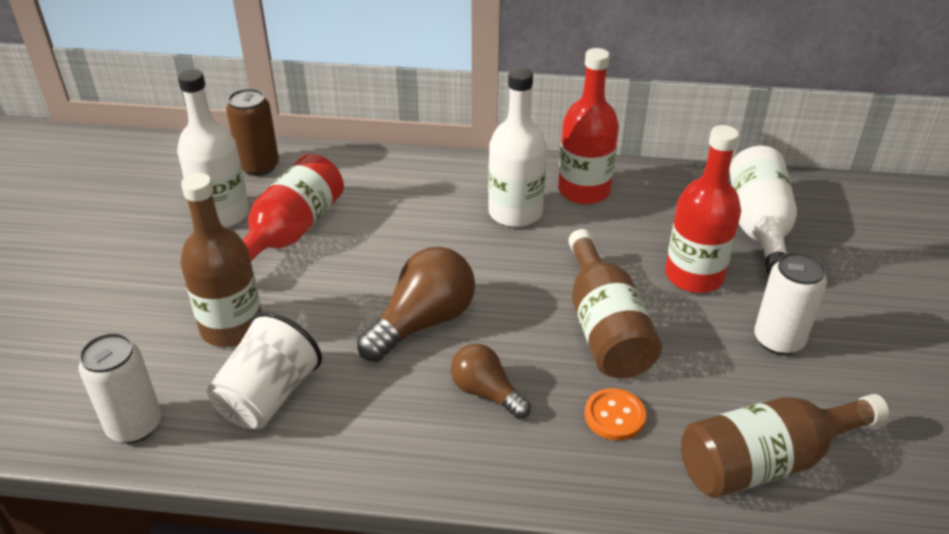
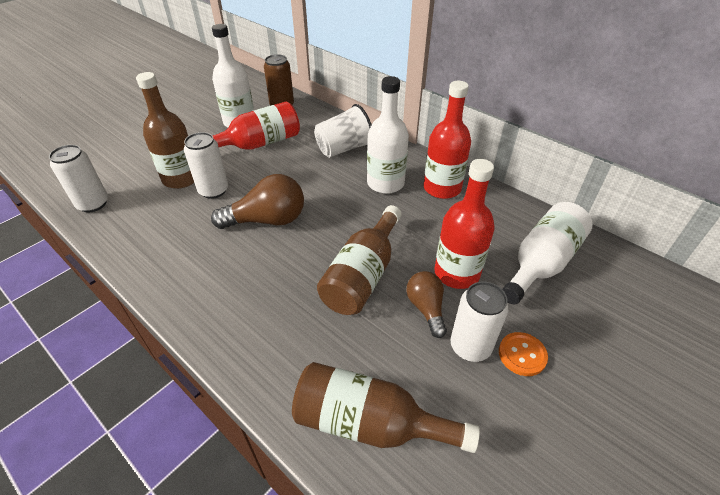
camera: 35 degrees right, 5 degrees up
white cup [207,312,322,429] -> white cup moved to [314,104,372,158]
brown light bulb [451,344,531,419] -> brown light bulb moved to [406,271,447,338]
orange button [585,388,646,440] -> orange button moved to [499,332,548,376]
none -> white can [184,132,228,199]

